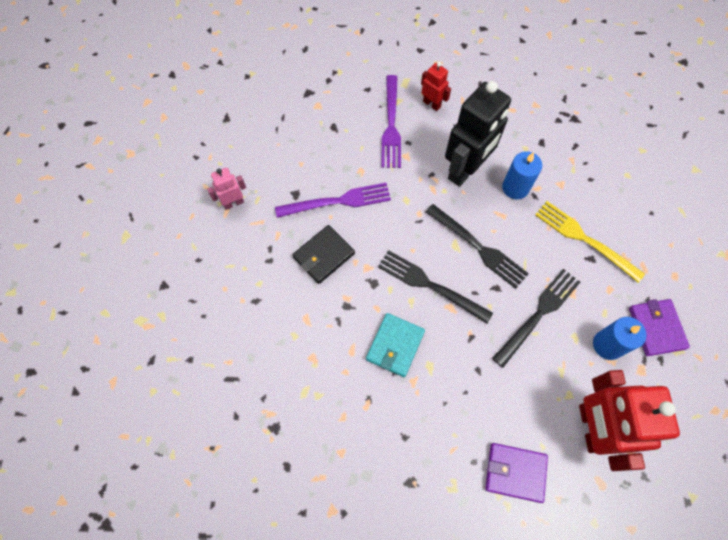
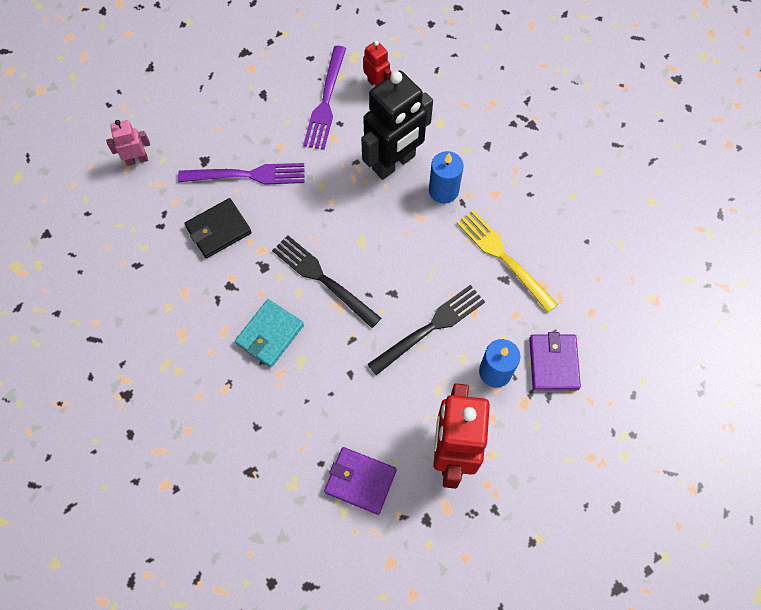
camera: 10 degrees right, 0 degrees up
black fork [426,204,529,289] -> none

